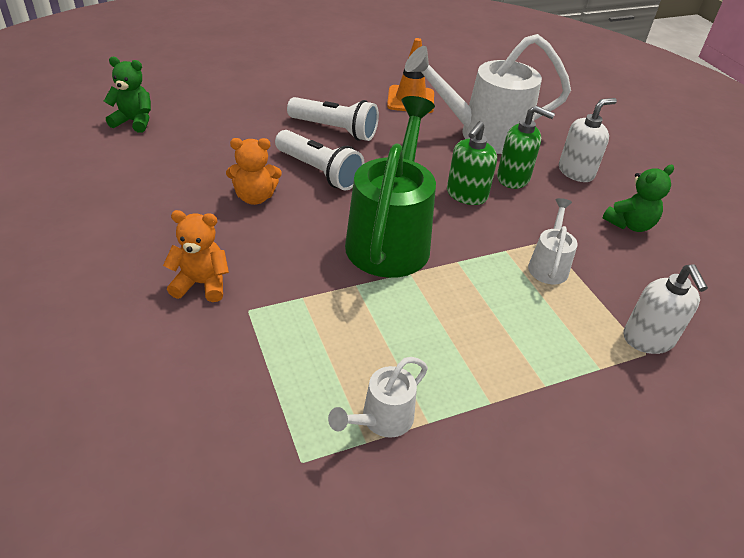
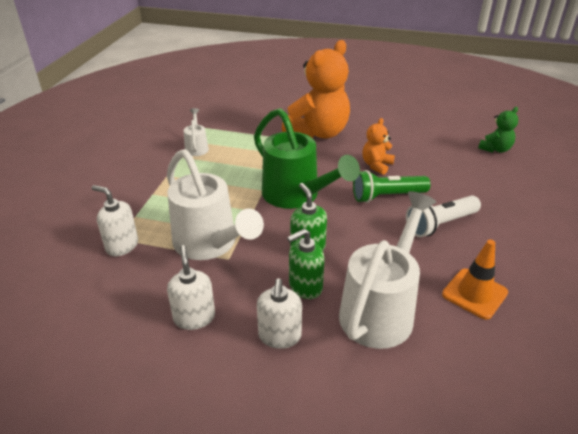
camera: 130 degrees right, 5 degrees down
orange teddy bear [163,210,229,302] -> orange teddy bear [282,40,350,138], size x2.11
white flashlight [275,130,365,191] -> green flashlight [353,170,430,203]
white watering can [528,198,578,284] -> white watering can [167,149,264,260], size x2.13
green teddy bear [603,165,674,232] -> white soap dispenser [167,245,215,330]

